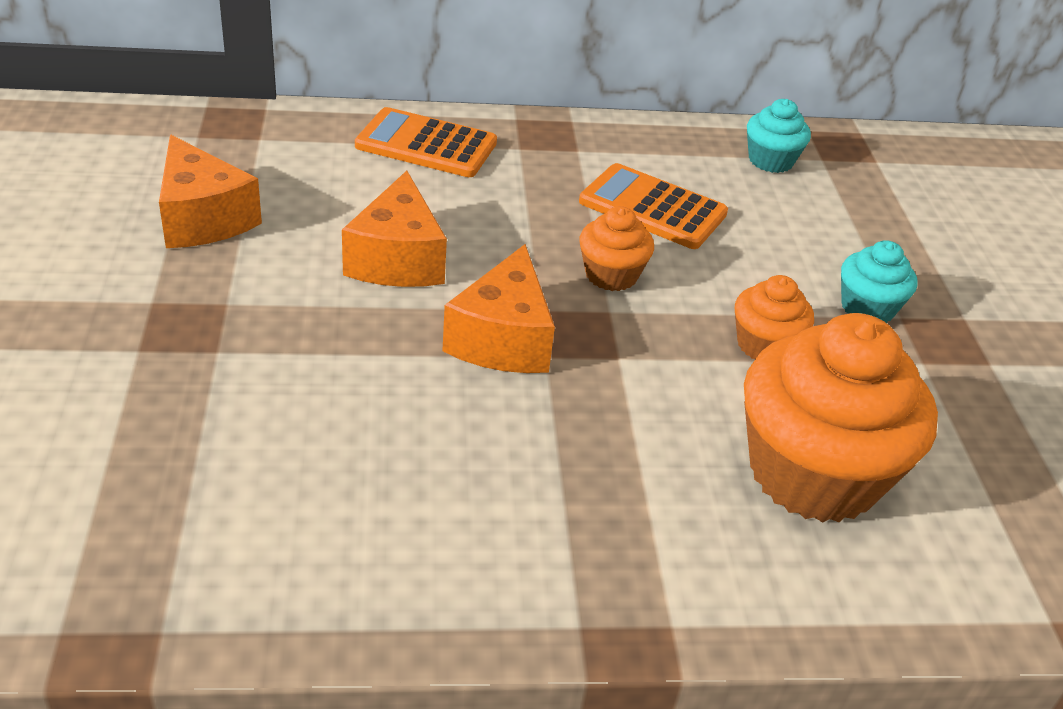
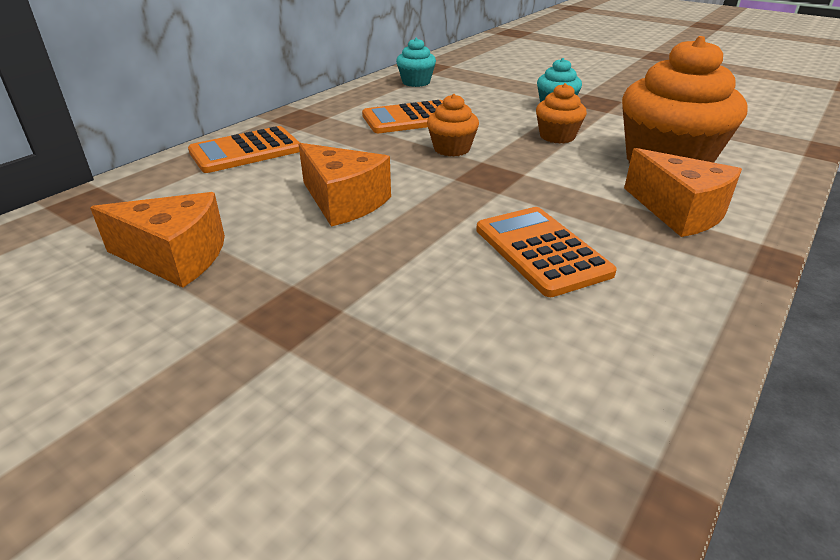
camera: 45 degrees left, 5 degrees down
orange cheese [442,244,555,373] -> orange cheese moved to [624,148,742,237]
none -> orange calculator [476,207,617,297]

